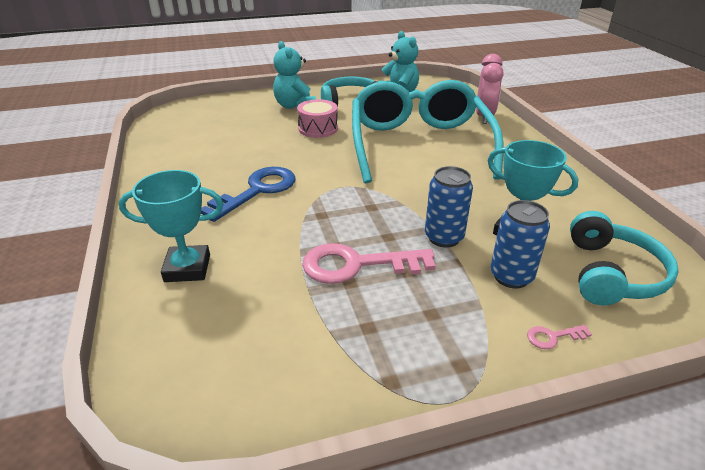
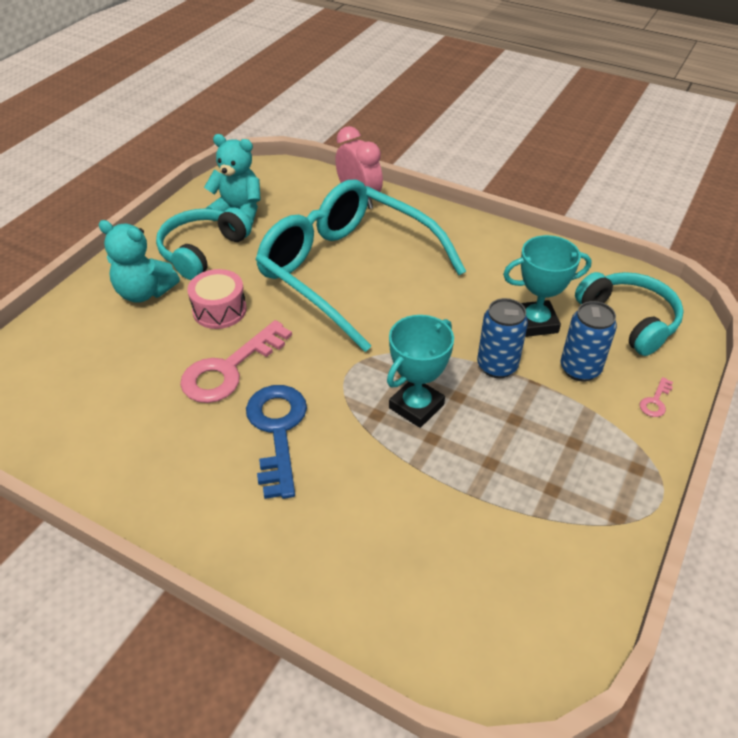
camera: 45 degrees left, 10 degrees up
turquoise trophy [119,170,224,282] -> turquoise trophy moved to [387,315,454,428]
pink key [302,243,436,284] -> pink key moved to [180,320,292,403]

